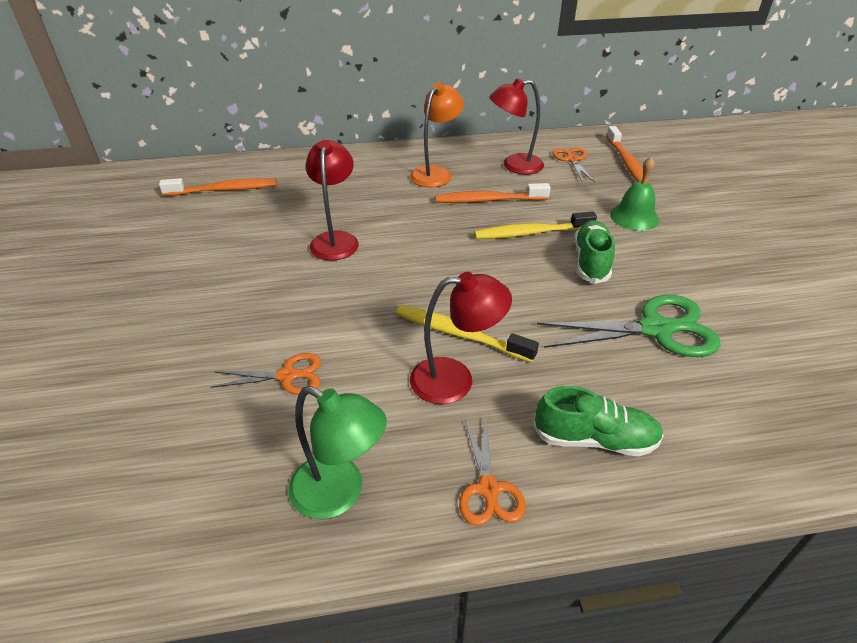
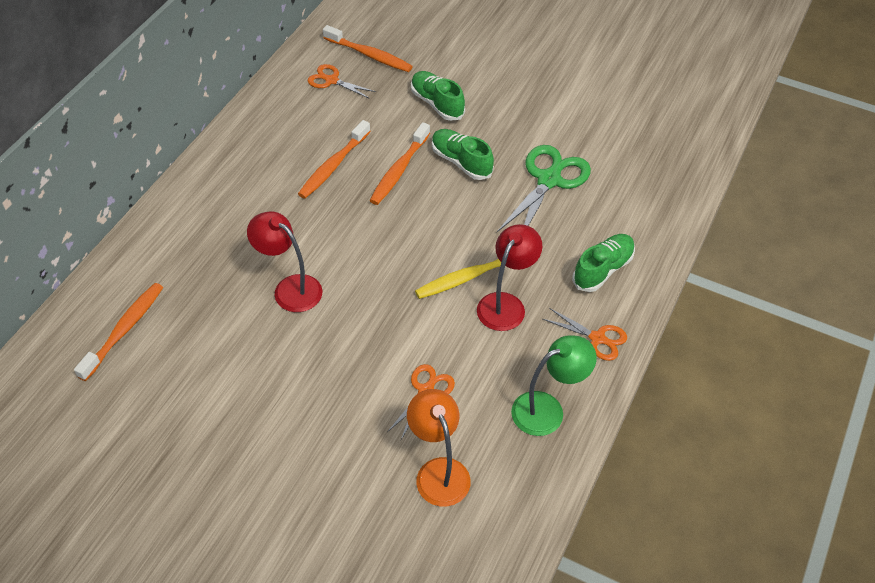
camera: 55 degrees left, 10 degrees up
orange lamp [410,82,464,188] -> orange lamp moved to [407,389,471,507]
yellow toothbrush [474,211,597,239] -> orange toothbrush [370,122,430,205]
red lamp [489,78,544,175] -> none
green bell [610,157,659,231] -> green shoe [411,71,465,121]

